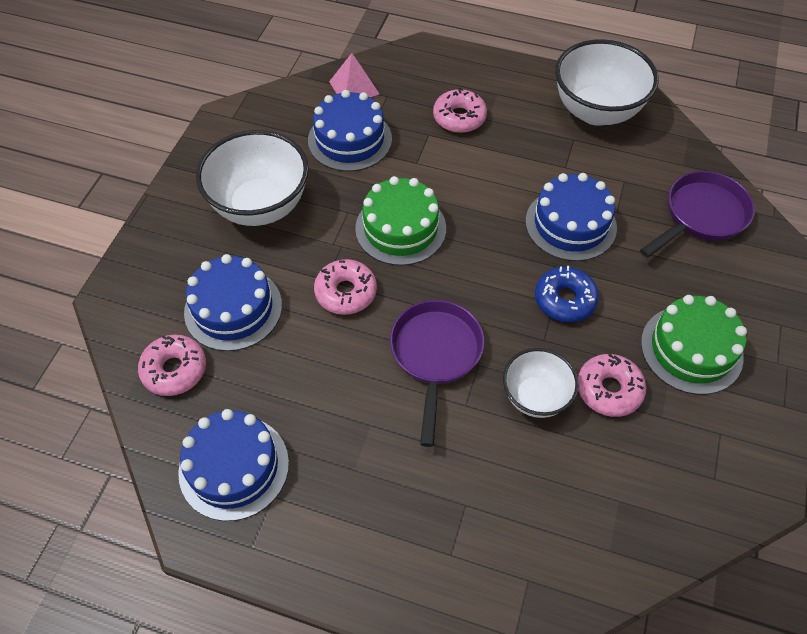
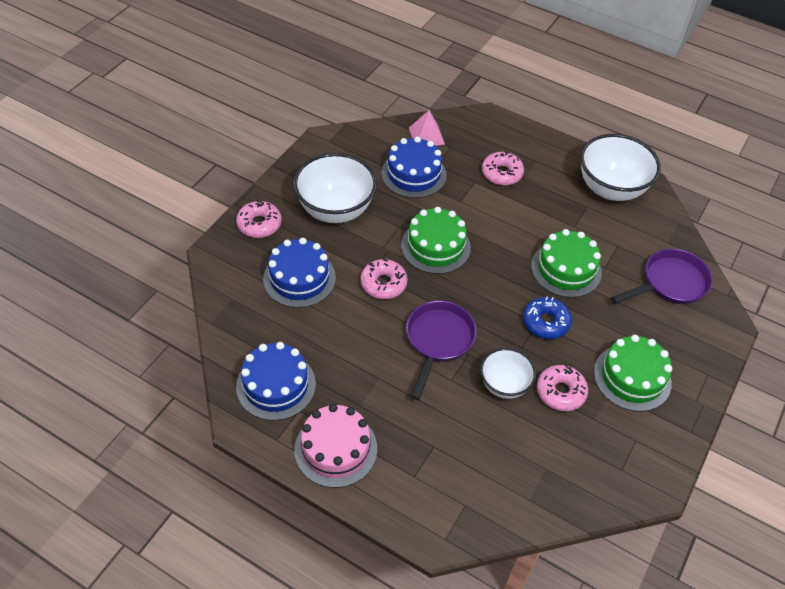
camera: 10 degrees right, 5 degrees down
pink donut [138,334,206,396] -> pink donut moved to [236,200,282,238]
blue cake [526,173,617,261] -> green cake [531,229,602,298]
none -> pink cake [294,404,377,488]

